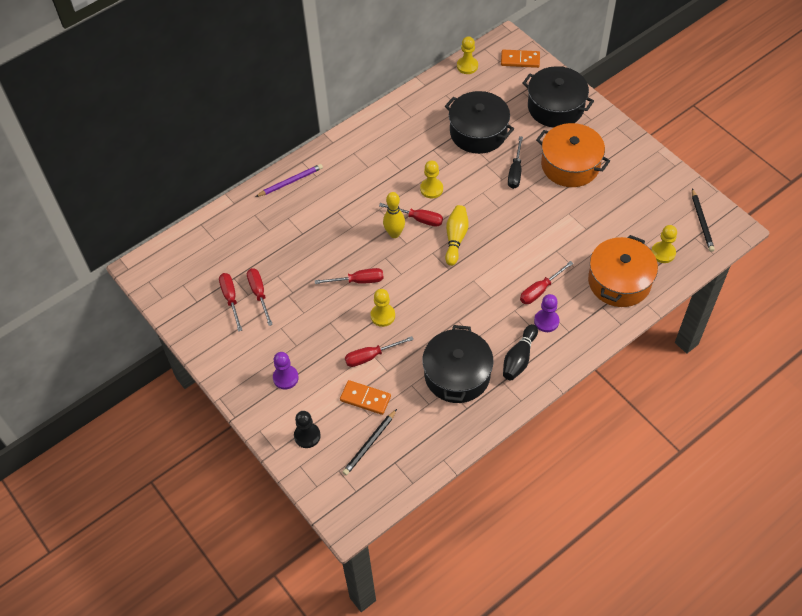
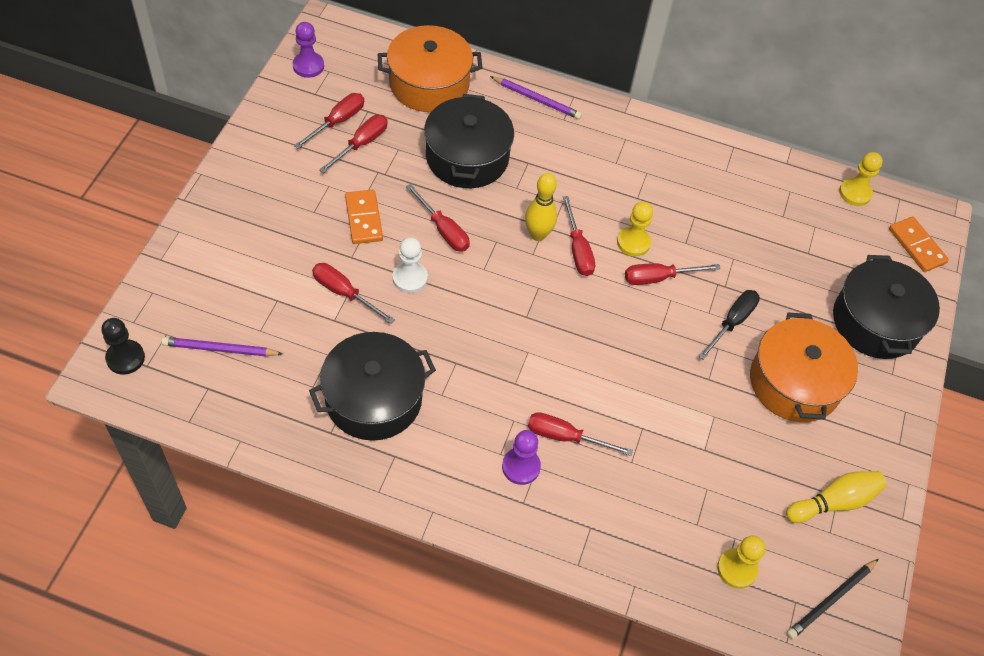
camera: 50 degrees right, 0 degrees up
purple pawn [273,352,299,390] -> purple pawn moved to [292,22,324,78]
black pawn [294,411,321,448] -> black pawn moved to [101,318,145,375]
orange domino [340,380,391,415] -> orange domino moved to [345,190,383,244]
black pencil [343,409,397,475] -> purple pencil [161,337,283,357]
yellow pawn [370,289,395,327] -> white pawn [393,237,428,293]
black pot [445,91,514,154] -> black pot moved to [424,94,514,188]
yellow bowling pin [445,205,468,266] -> yellow bowling pin moved to [786,471,887,523]
black bowling pin [503,324,538,380] -> none
black screwdriver [508,136,523,189] -> black screwdriver turned 150 degrees clockwise [698,290,760,360]
orange pot [588,235,658,307] -> orange pot moved to [378,25,482,112]
none -> red screwdriver [625,263,721,285]

